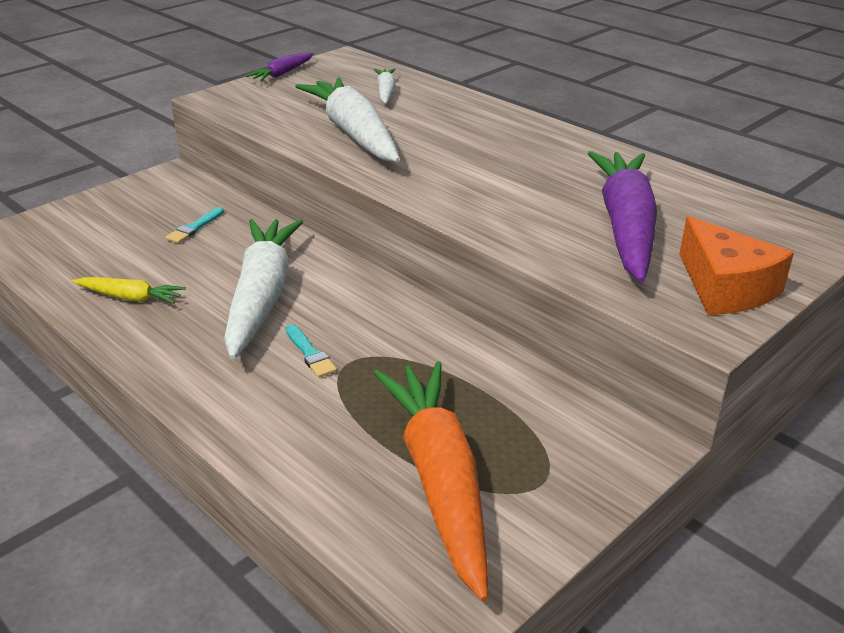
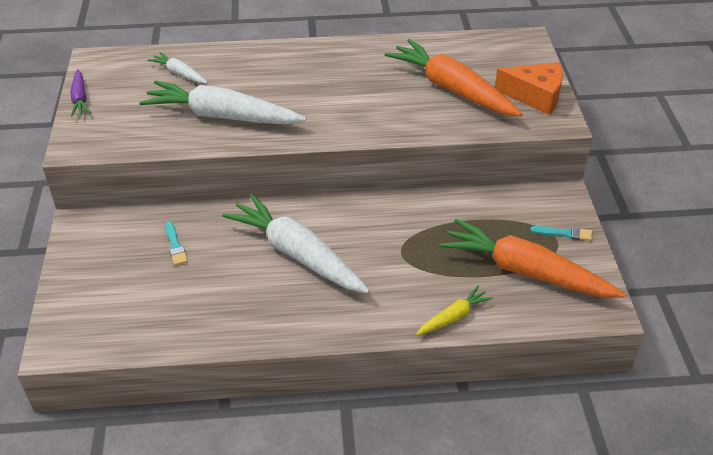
camera: 50 degrees left, 10 degrees up
yellow carrot [73,277,186,304] -> yellow carrot moved to [416,285,493,335]
turquoise brush [286,324,337,378] -> turquoise brush moved to [531,226,592,241]
purple carrot [588,151,657,282] -> orange carrot [384,39,523,117]

